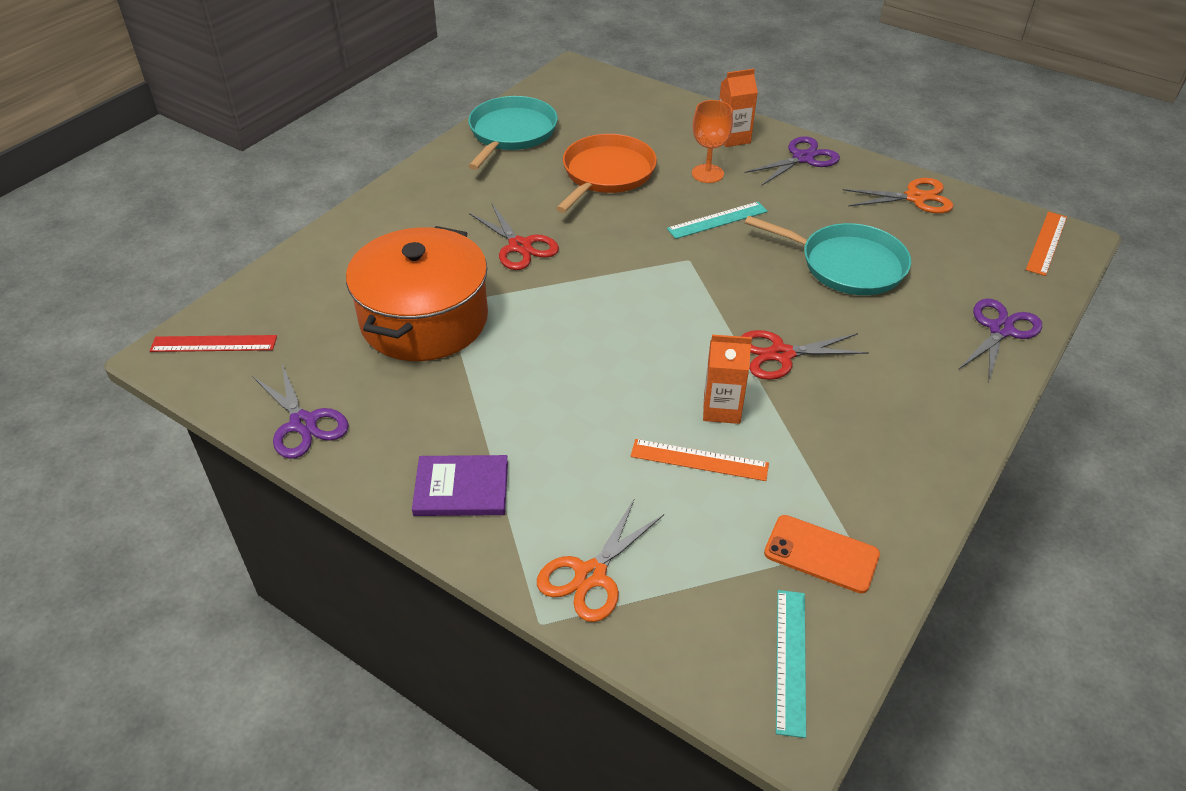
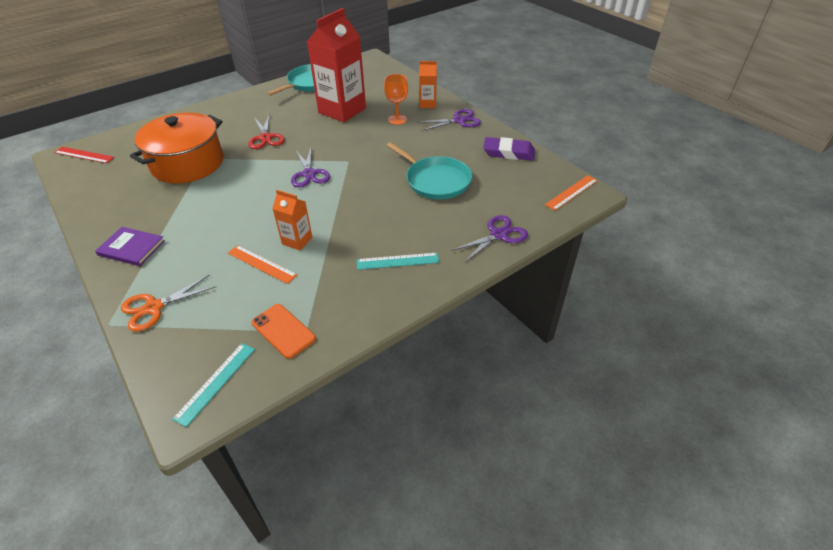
camera: 20 degrees right, 0 degrees up
purple scissors [252,364,349,459] -> purple scissors moved to [291,148,330,188]
orange pan [556,134,657,213] -> red carton [307,8,366,122]
turquoise ruler [667,202,768,239] -> turquoise ruler moved to [357,253,439,270]
red scissors [741,330,869,380] -> none
orange scissors [843,178,953,213] -> purple eraser [483,137,535,161]

